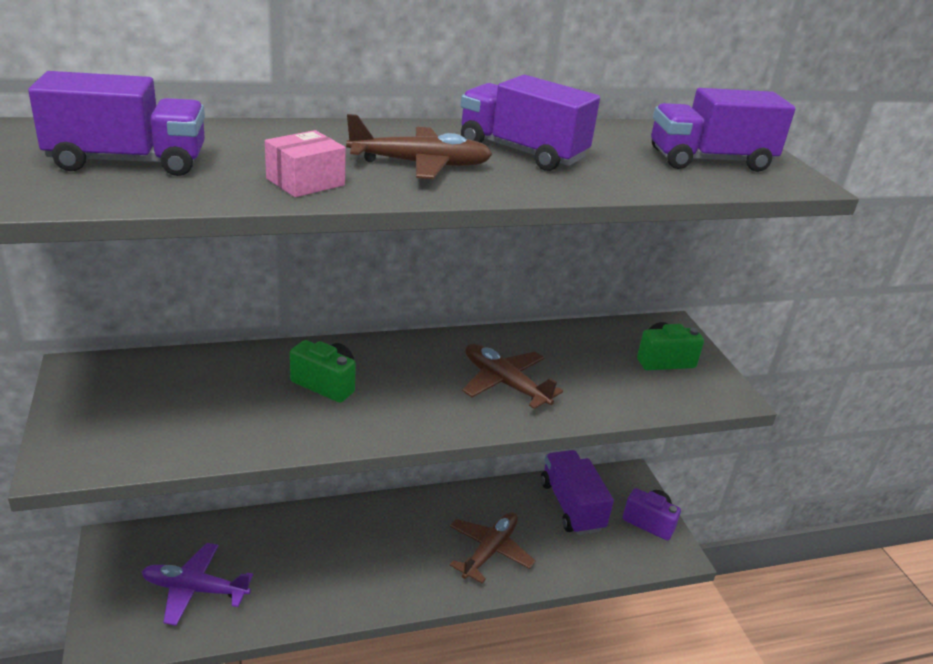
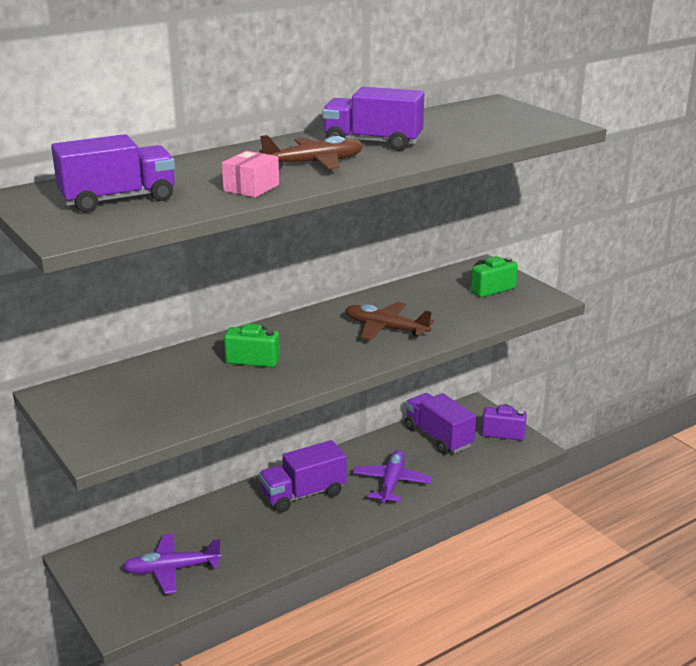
camera: 15 degrees left, 5 degrees down
brown plane [450,512,536,584] -> purple plane [353,450,432,503]
purple truck [651,88,796,172] -> purple truck moved to [259,440,346,513]

